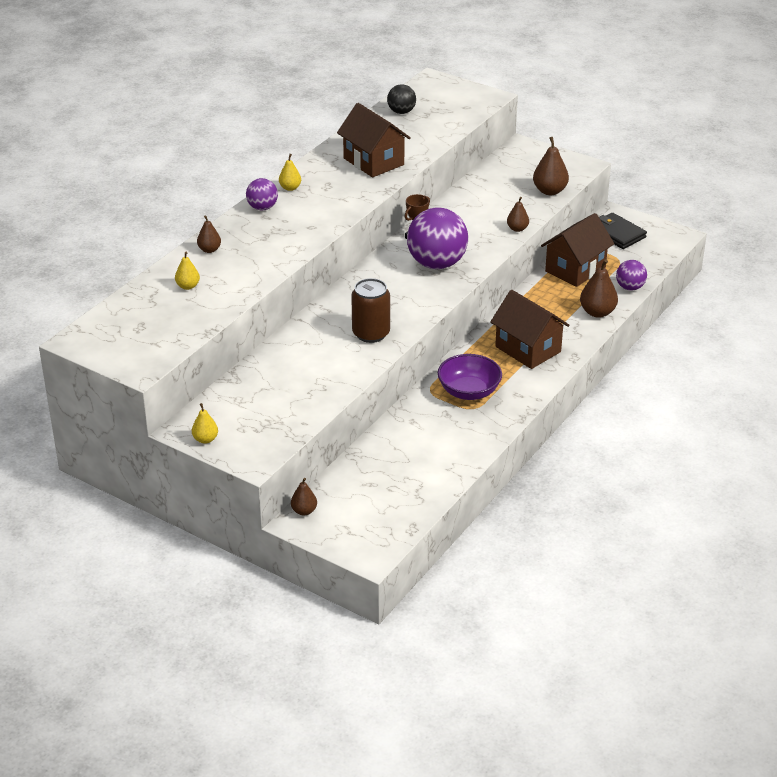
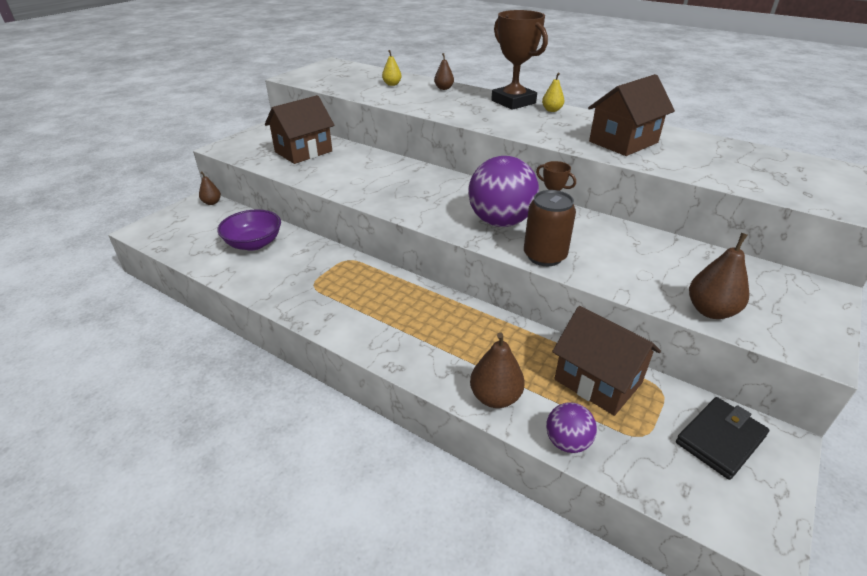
camera: 90 degrees right, 0 degrees up
yellow pear [192,403,218,444] -> none
purple ball [246,178,278,210] -> brown trophy [491,10,548,110]
brown can [351,278,390,343] -> brown can moved to [524,190,576,266]
black ball [387,84,416,114] -> none
purple bowl [438,354,502,400] -> purple bowl moved to [217,209,281,251]
brown house [490,290,570,369] -> brown house moved to [265,95,334,164]
brown pear [507,197,529,232] -> none

